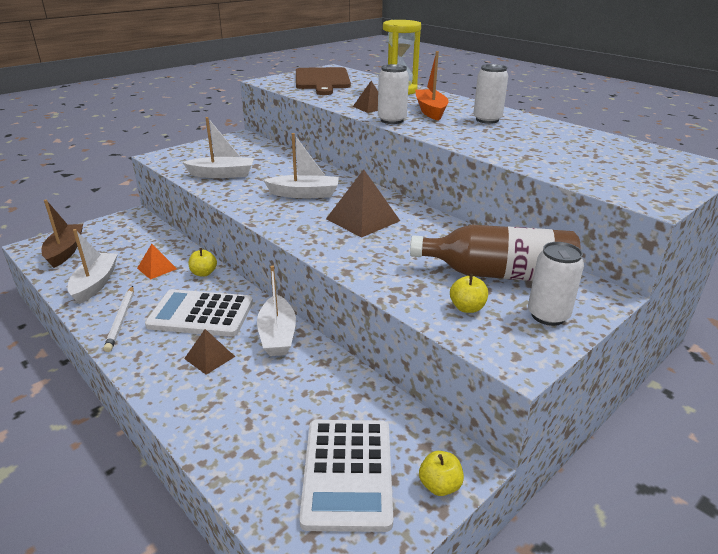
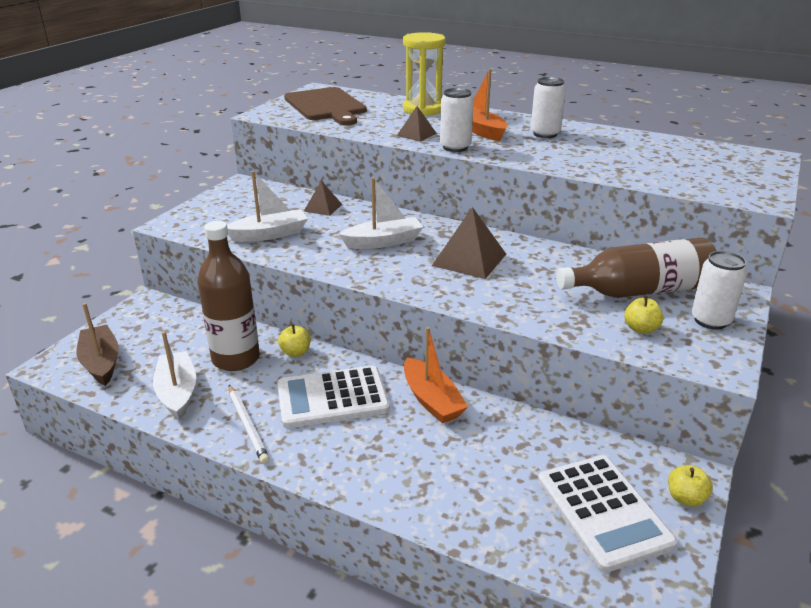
camera: 20 degrees left, 0 degrees up
orange pyramid [137,244,177,280] -> brown bottle [198,221,260,371]
brown pyramid [184,329,235,375] -> brown pyramid moved to [303,181,342,216]
white boat [257,266,296,356] -> orange boat [404,327,468,423]

